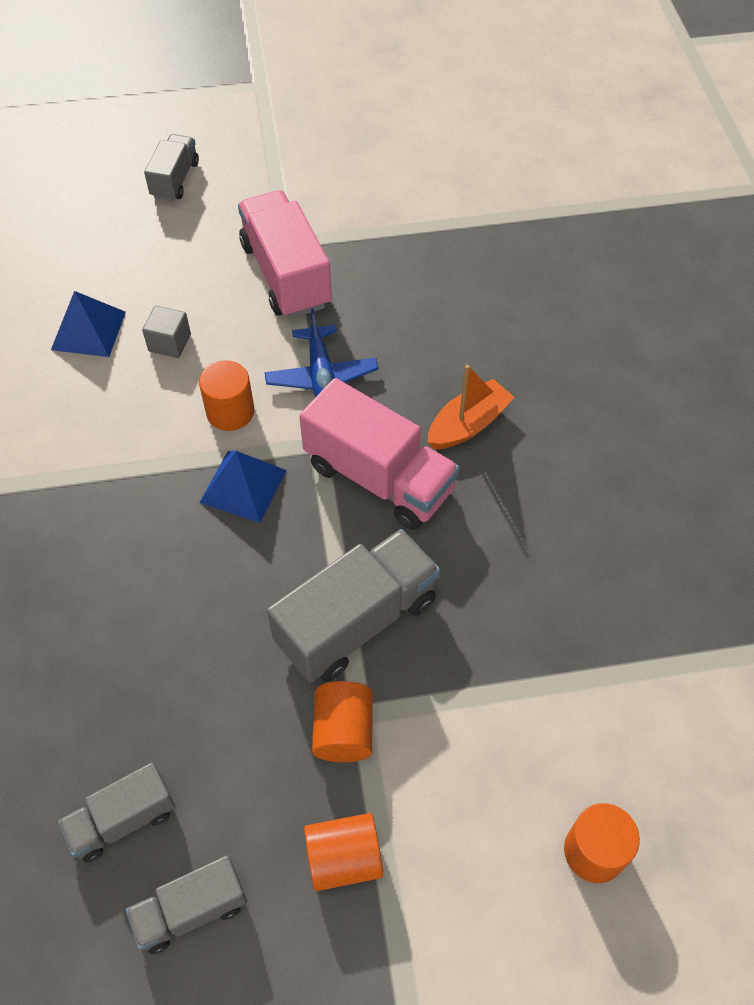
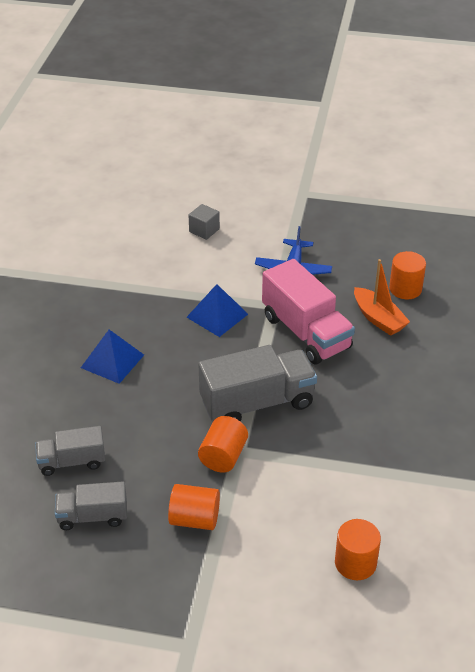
camera: 20 degrees right, 15 degrees down
blue pyramid [51,291,126,357] -> blue pyramid moved to [81,330,144,384]
grey truck [144,134,199,201] -> none
orange cylinder [199,360,254,431] -> orange cylinder moved to [389,251,426,299]
pink truck [238,190,332,319] -> none
orange boat [428,365,515,449] -> orange boat turned 75 degrees clockwise [354,259,410,336]

